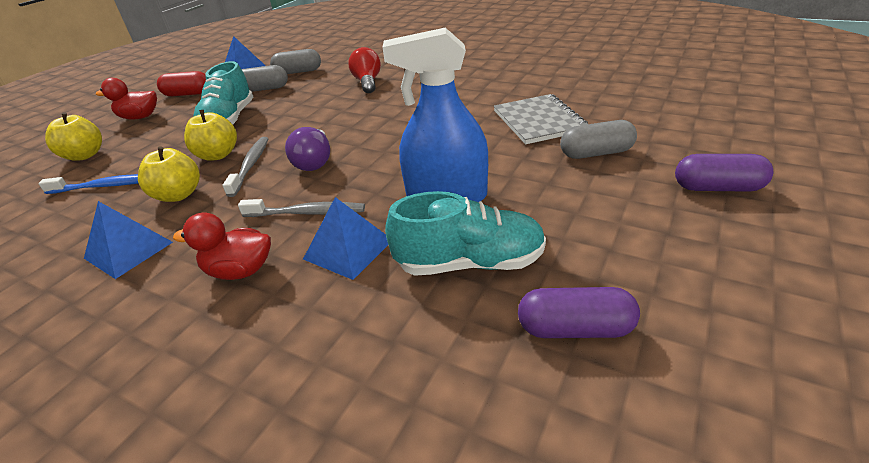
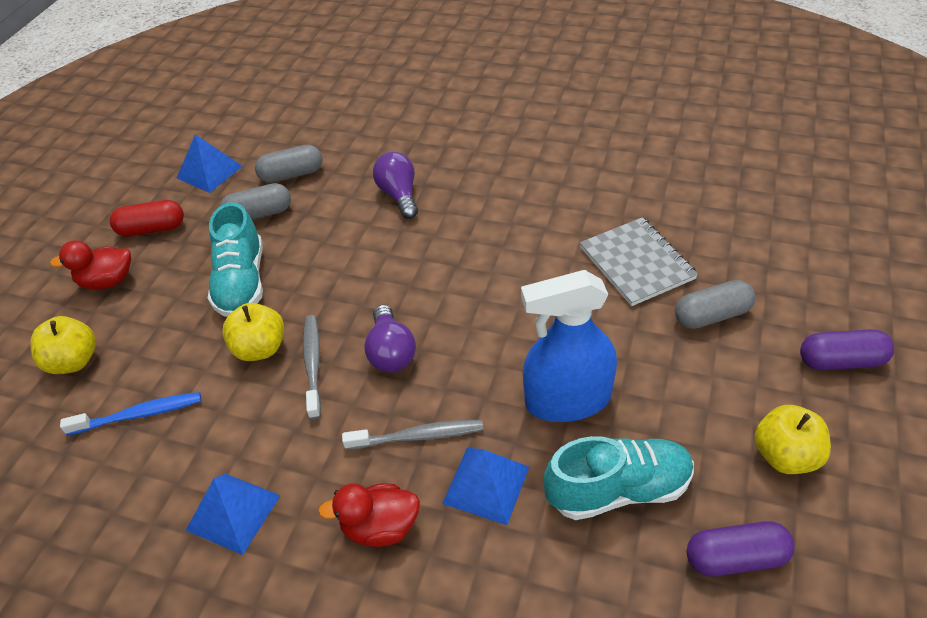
camera: 10 degrees left, 10 degrees up
yellow apple [138,146,200,202] -> yellow apple moved to [755,405,831,474]
red light bulb [348,47,381,93] -> purple light bulb [373,152,418,219]

